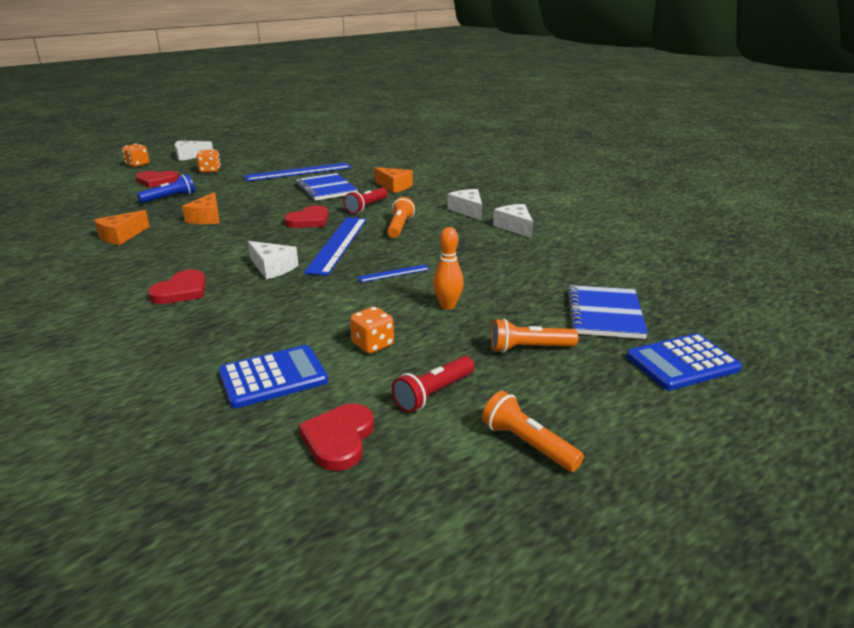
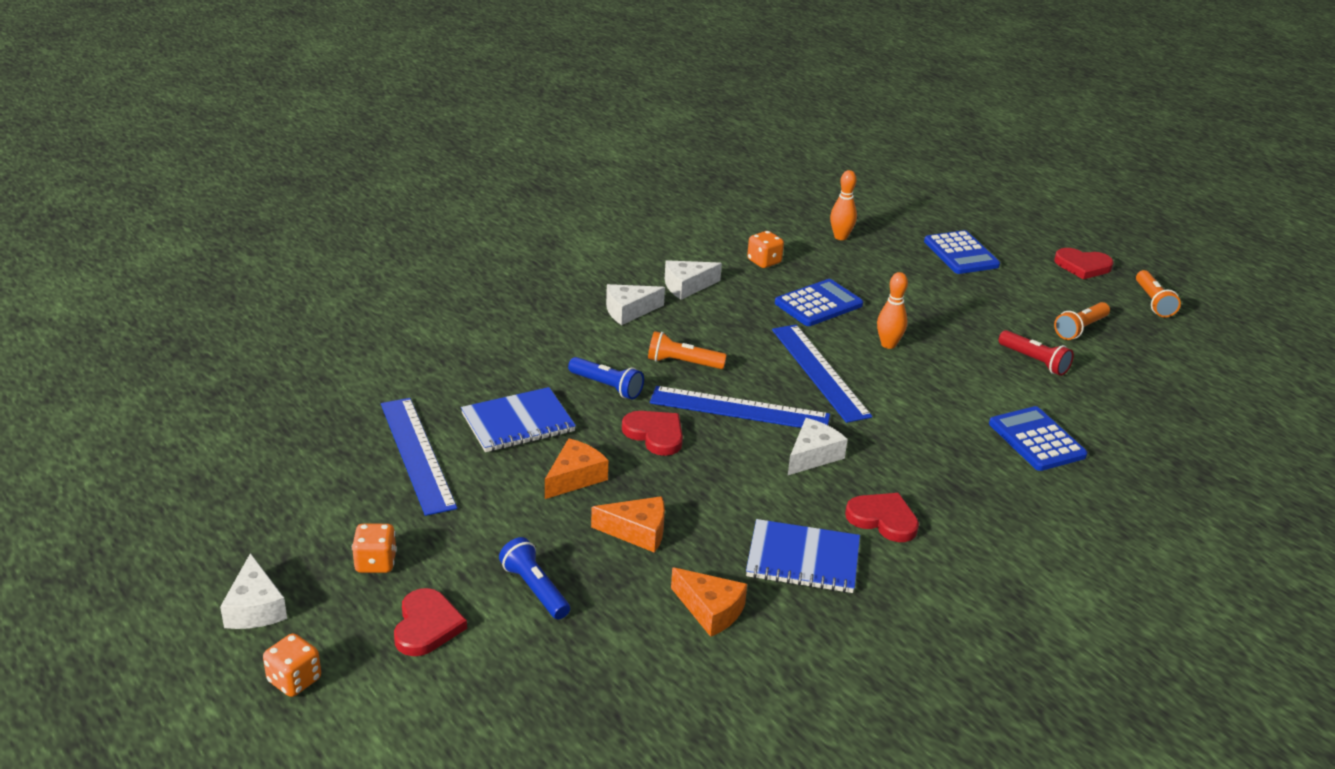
camera: 90 degrees left, 5 degrees up
red heart [299,404,374,471] -> red heart moved to [1054,248,1114,279]
red flashlight [343,188,388,214] -> blue flashlight [568,357,644,399]
orange dice [350,307,394,354] -> orange dice moved to [747,231,784,268]
blue ruler [357,265,430,282] -> blue ruler [772,325,872,423], size x2.10
orange cheese [374,167,413,193] -> orange cheese moved to [545,438,608,499]
orange flashlight [491,318,578,353] -> orange flashlight moved to [1136,270,1181,318]
blue notebook [568,285,648,339] -> blue notebook moved to [746,519,860,593]
none -> blue calculator [775,279,863,326]
none -> orange bowling pin [830,170,857,240]

